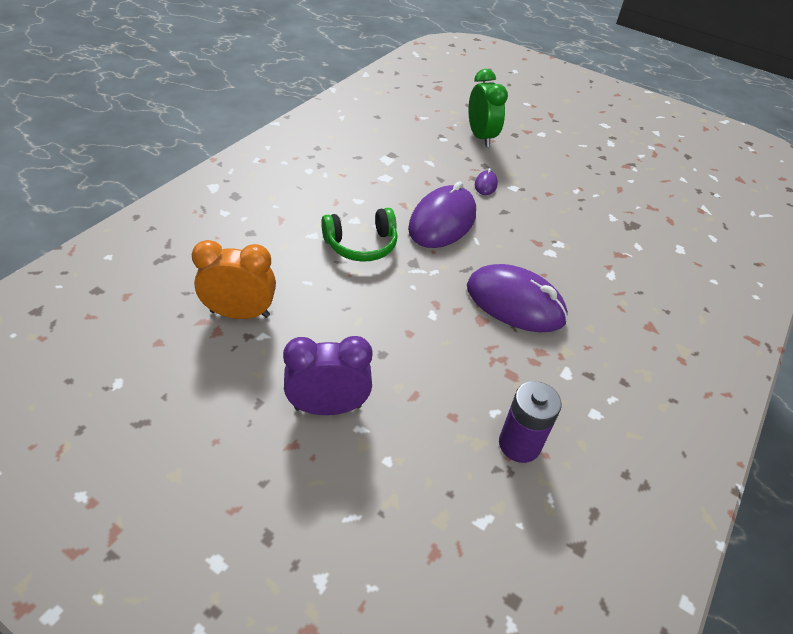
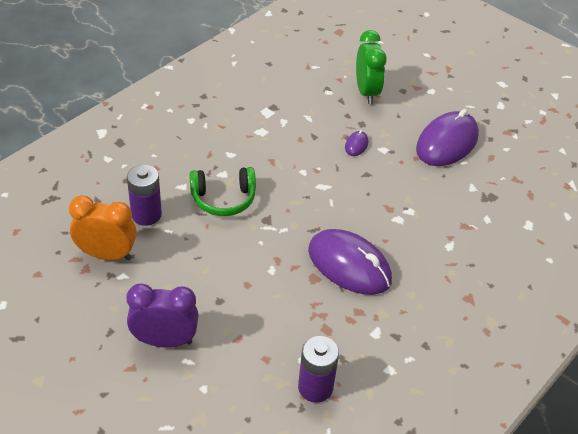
camera: 10 degrees right, 0 degrees up
purple mouse [408,181,476,248] -> purple mouse moved to [416,109,479,166]
none -> purple battery [127,165,162,226]

